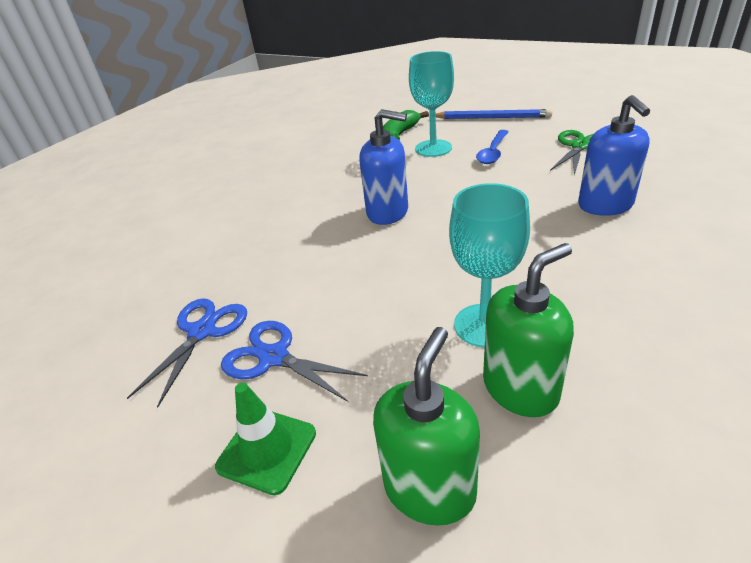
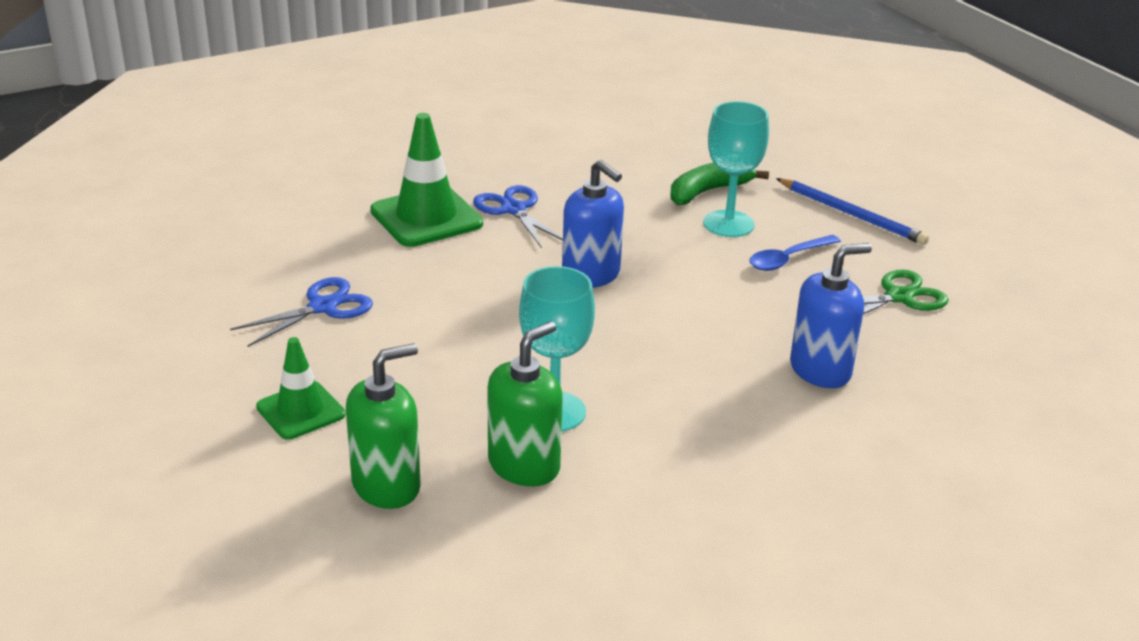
camera: 25 degrees right, 5 degrees down
blue scissors [221,321,368,402] -> blue scissors moved to [473,185,563,248]
green soap dispenser [483,243,574,417] -> green soap dispenser turned 45 degrees counterclockwise [487,321,563,486]
blue soap dispenser [578,95,650,216] -> blue soap dispenser turned 135 degrees counterclockwise [790,243,872,388]
none -> green traffic cone [370,113,483,247]

